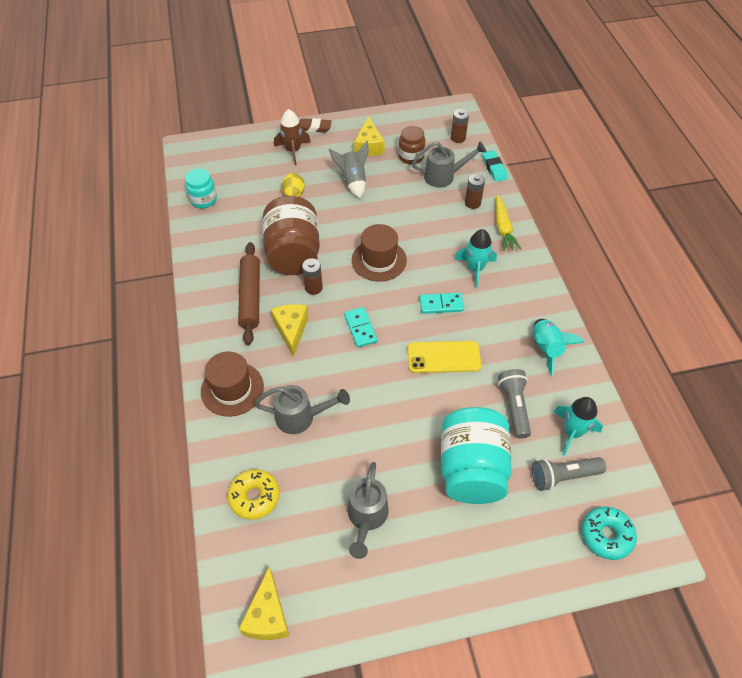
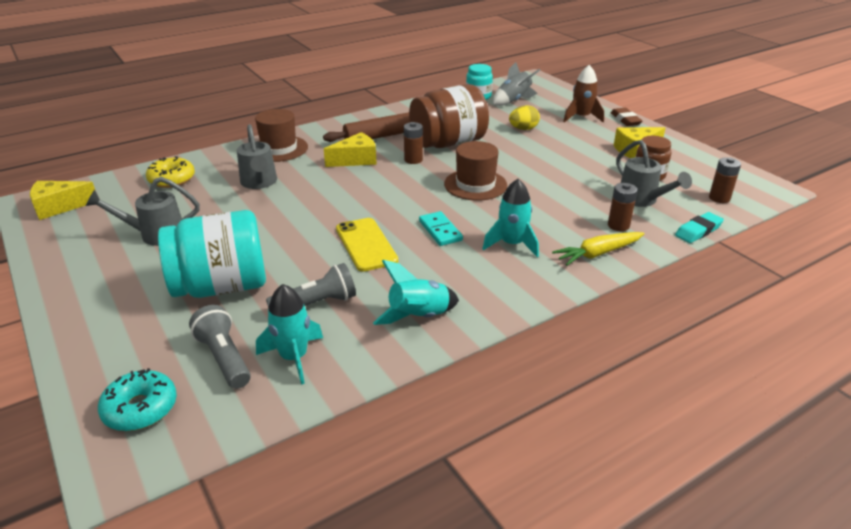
camera: 70 degrees right, 20 degrees down
grey rocket [329,141,369,198] -> grey rocket moved to [493,62,540,106]
turquoise domino [344,307,377,348] -> none

